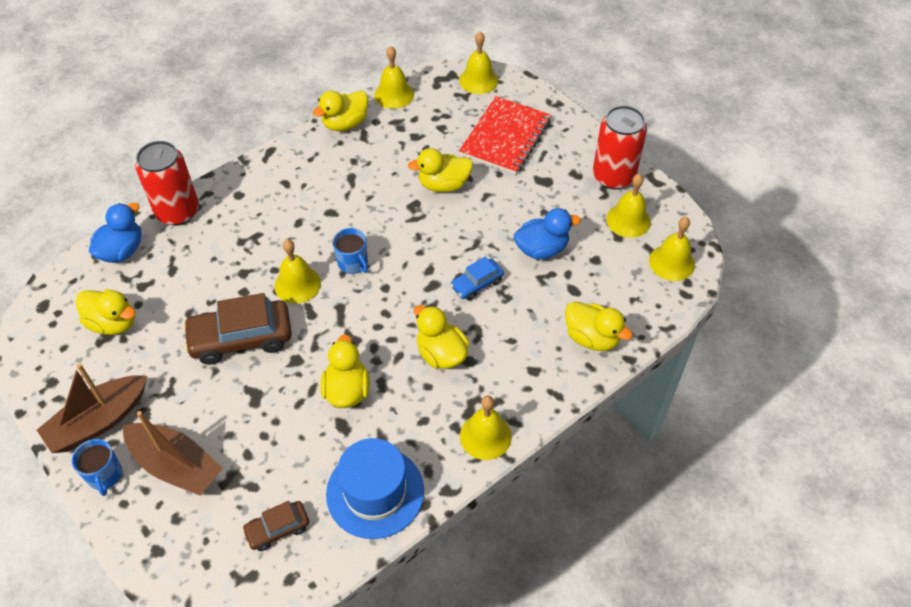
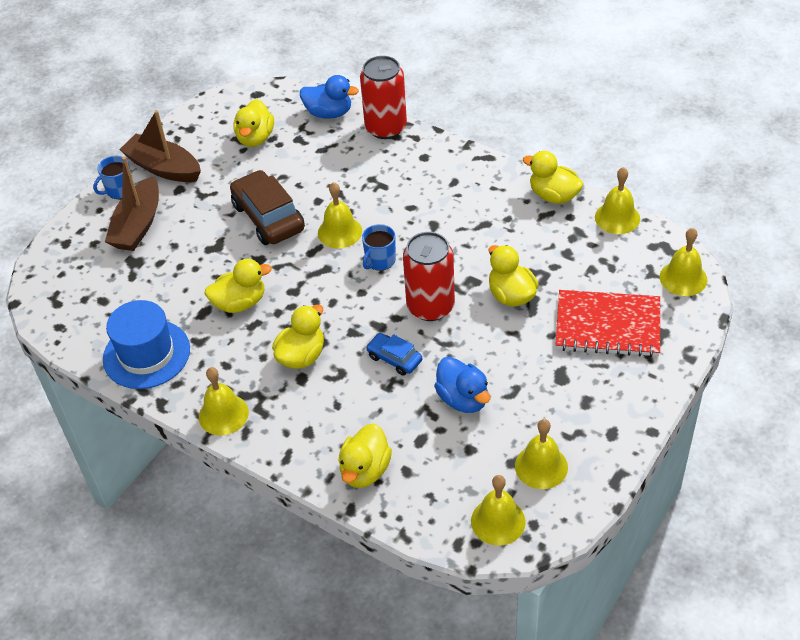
camera: 75 degrees right, 5 degrees down
brown car [242,501,309,551] -> none
red can [593,105,647,189] -> red can moved to [403,232,455,321]

